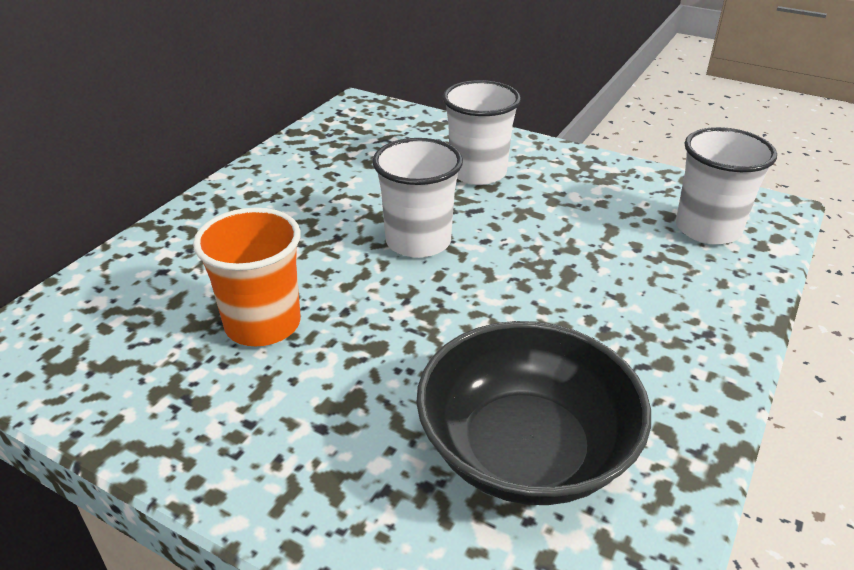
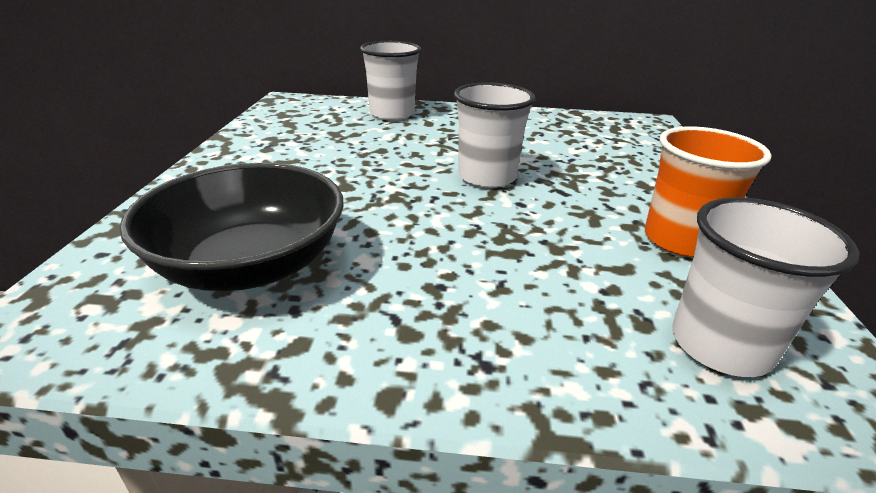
camera: 65 degrees right, 5 degrees down
orange cup [193,208,301,346] -> orange cup moved to [645,126,772,257]
white cup [443,80,521,185] -> white cup moved to [360,41,421,121]

